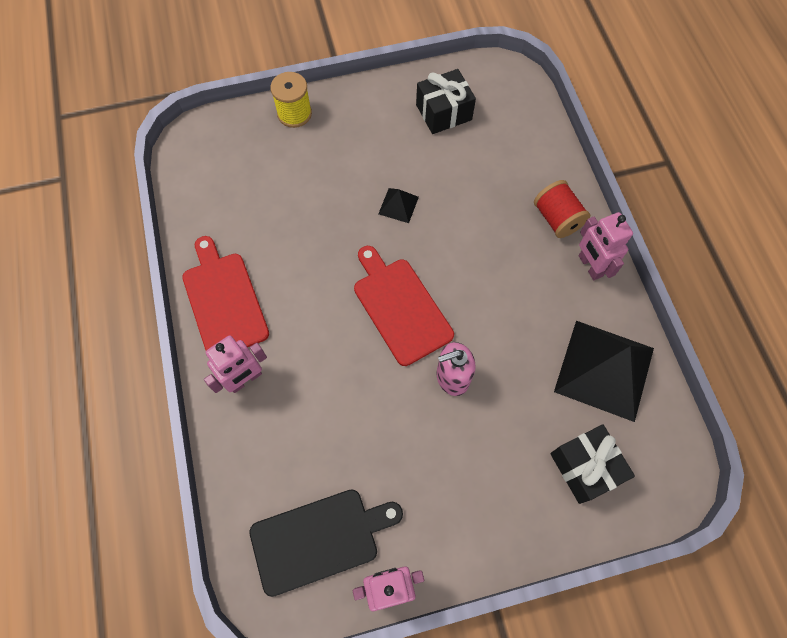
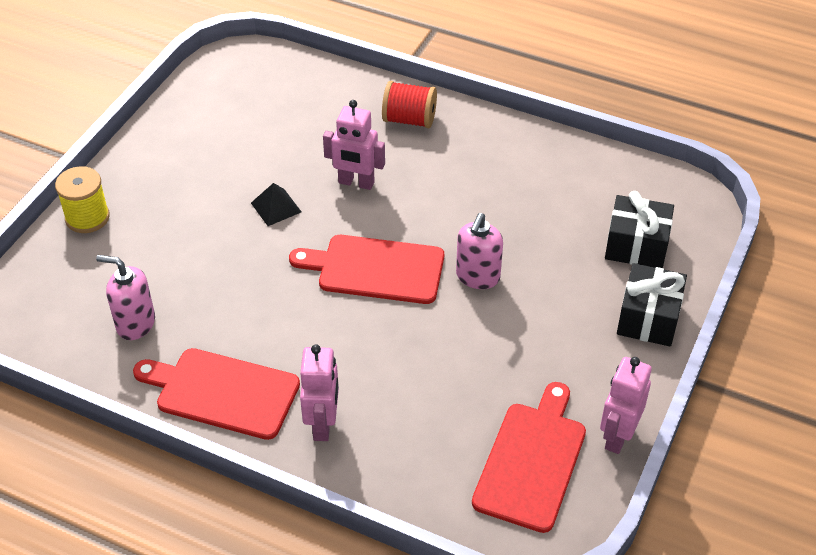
camera: 50 degrees left, 20 degrees down
black cutting board [250,490,403,597] -> red cutting board [472,382,586,533]
black gift [416,69,476,134] -> black gift moved to [617,263,687,347]
black pyramid [554,321,654,422] -> none
pink robot [579,212,633,280] -> pink robot moved to [323,100,385,190]
none -> pink soap dispenser [96,255,155,340]

